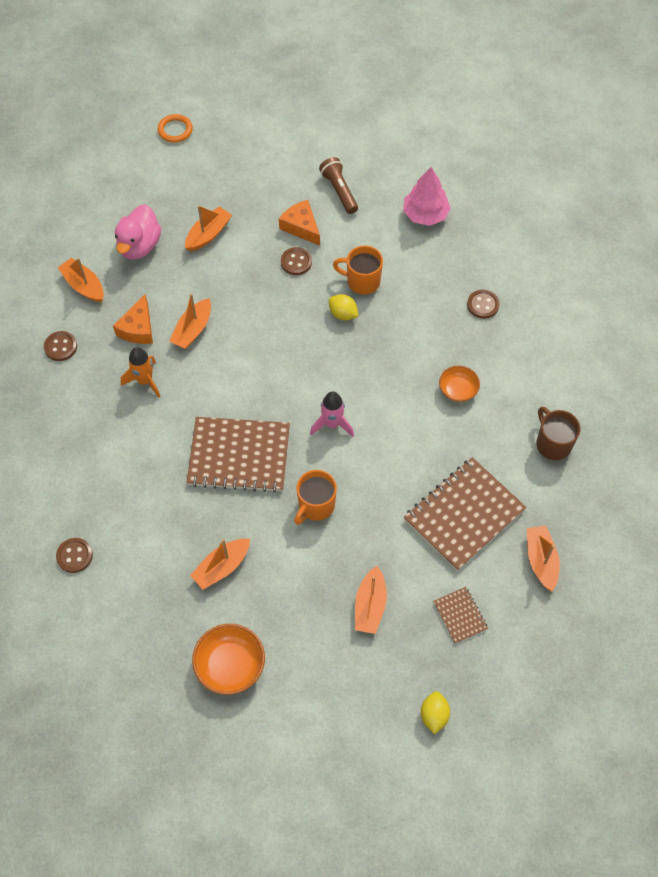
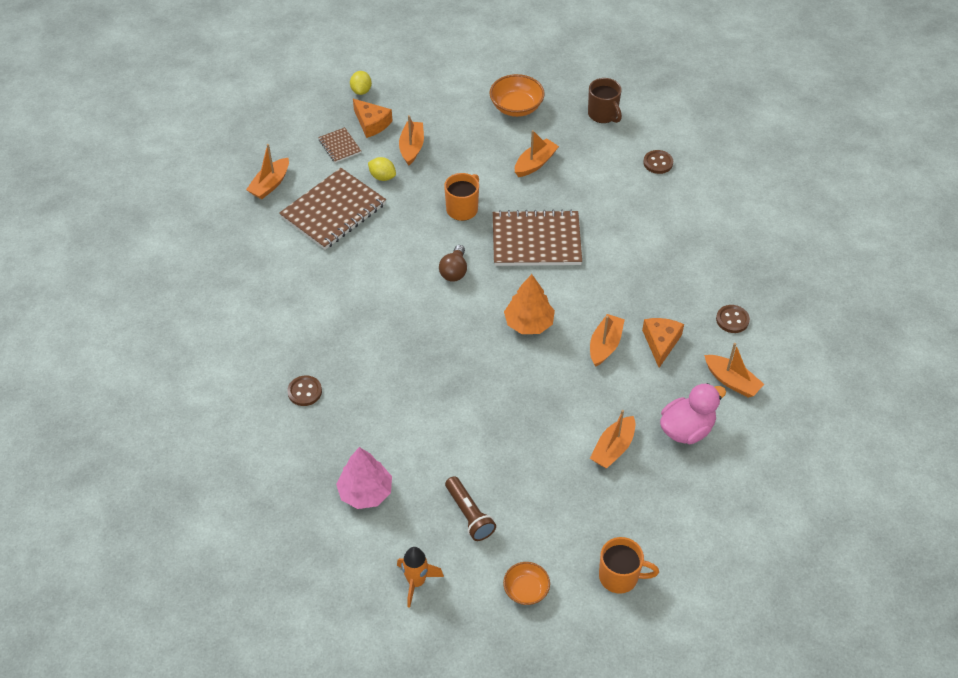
camera: 175 degrees right, 10 degrees down
pink duck [115,204,161,260] -> pink duck turned 45 degrees clockwise [660,383,726,444]
orange rocket [121,347,160,398] -> orange rocket moved to [397,547,444,608]
orange ring [158,114,193,143] -> none
orange cheese [279,200,320,246] -> orange cheese moved to [353,99,392,138]
brown button [281,247,312,275] -> none
pink rocket [310,391,354,437] -> brown light bulb [439,245,467,282]
yellow lemon [329,294,358,320] -> yellow lemon moved to [368,157,396,181]
orange mug [333,246,383,295] -> orange mug moved to [599,537,659,594]
orange bowl [439,365,480,402] -> orange bowl moved to [503,562,550,605]
orange boat [527,526,560,591] -> orange boat turned 45 degrees clockwise [246,144,289,199]
brown mug [536,407,580,460] -> brown mug moved to [588,78,622,123]
none -> orange tree [504,274,555,334]

